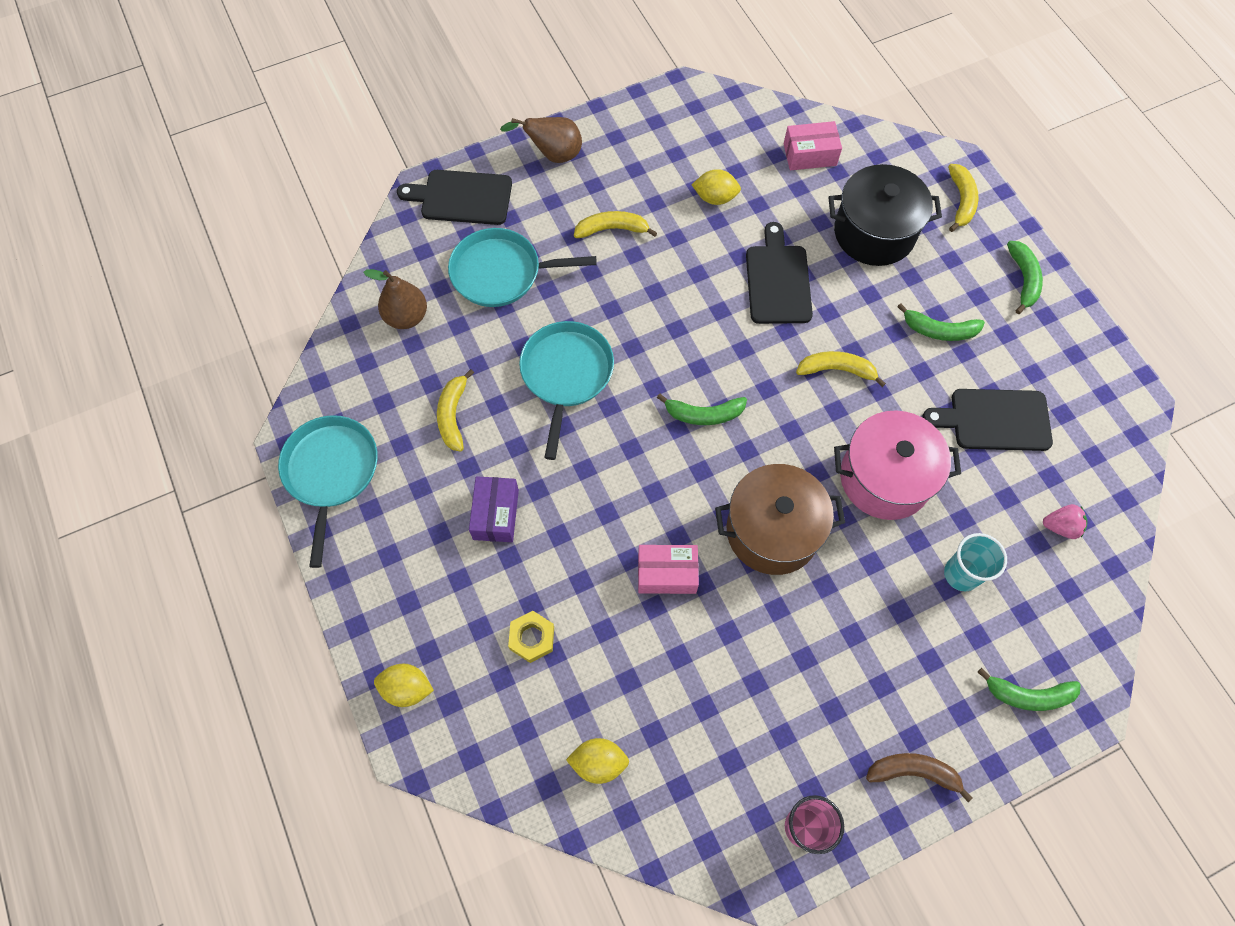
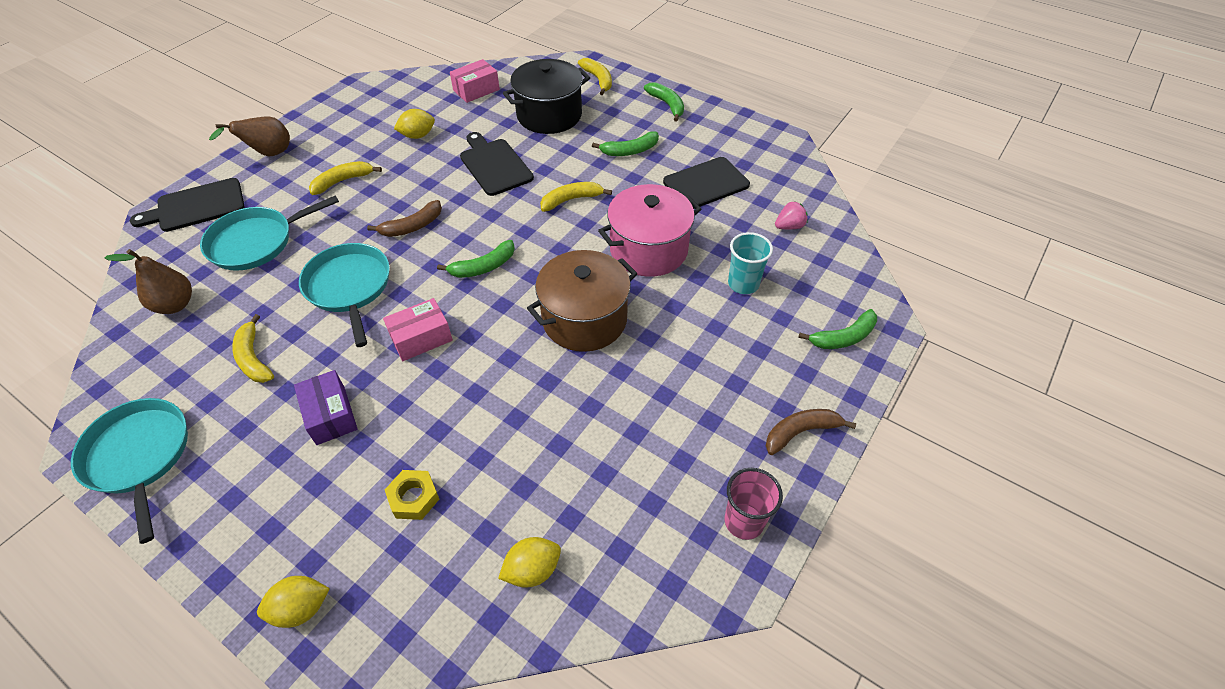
camera: 30 degrees left, 15 degrees down
pink box [638,545,699,594] -> pink box moved to [383,298,453,361]
none -> brown banana [367,200,442,237]

